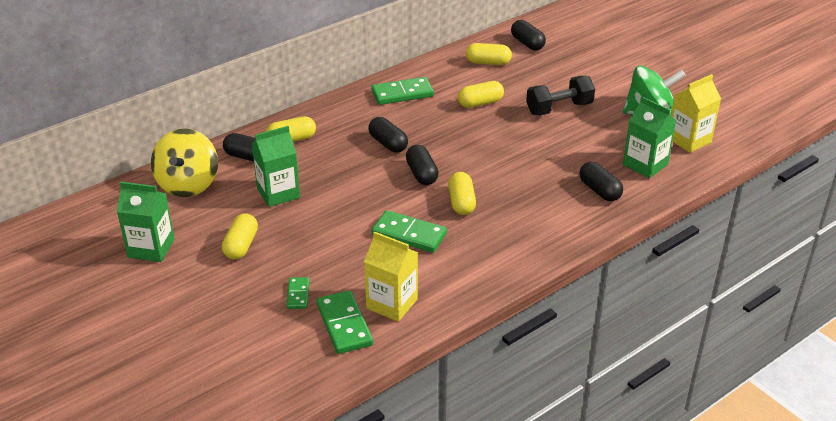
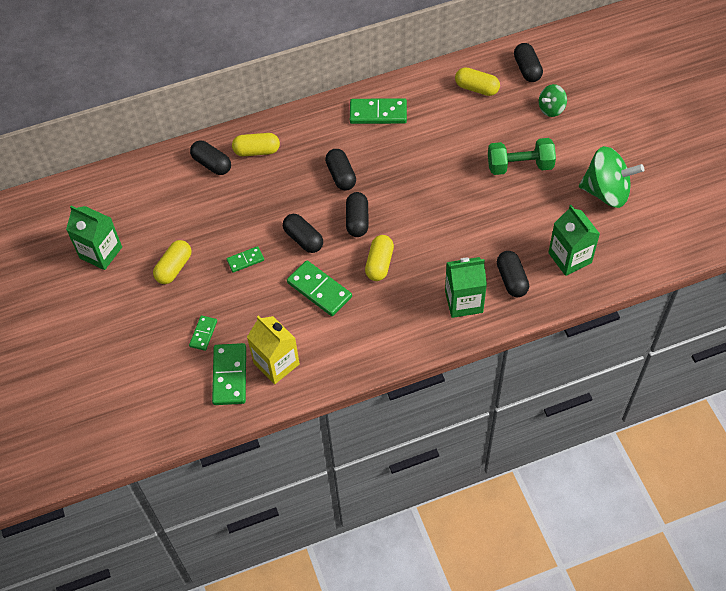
camera: 20 degrees right, 20 degrees up
yellow spinning top [151,129,218,197] -> none
green carton [252,126,300,207] -> green carton moved to [445,257,487,318]
yellow capsule [458,81,504,108] -> none
black dumbbell [526,76,595,115] -> green dumbbell [488,138,556,175]
yellow carton [671,74,721,153] -> none
none -> green domino [227,246,264,273]
none -> black capsule [283,214,323,253]
none -> green spinning top [539,84,567,117]

